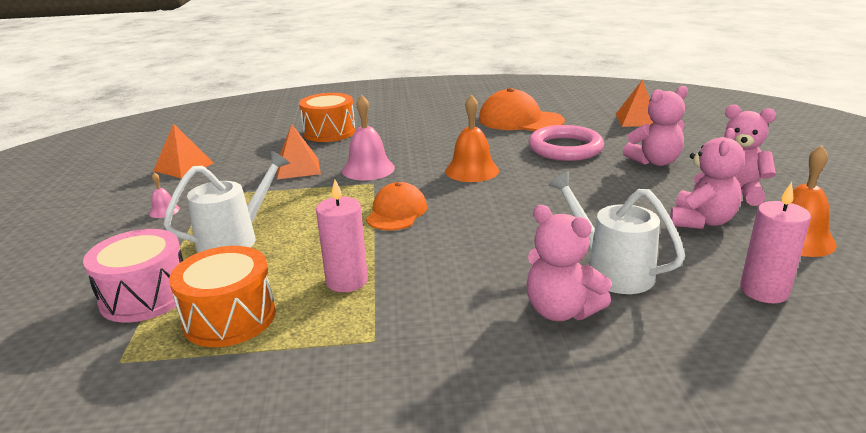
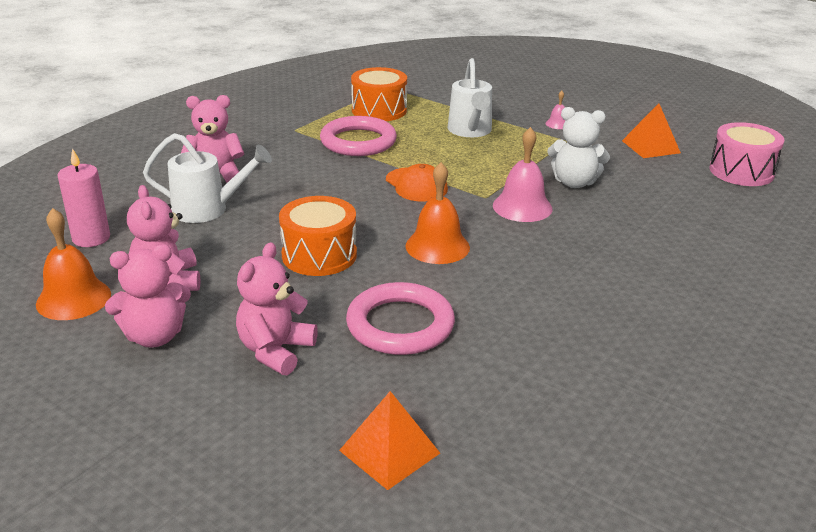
camera: 130 degrees right, 5 degrees up
pink drum [83,229,183,323] -> pink drum moved to [709,122,784,186]
orange pyramid [277,124,321,179] -> white teddy bear [547,107,610,188]
orange drum [299,93,356,142] -> orange drum moved to [279,196,357,276]
pink candle [316,180,368,292] -> pink ring [320,116,397,156]
orange cap [479,88,565,131] -> none

